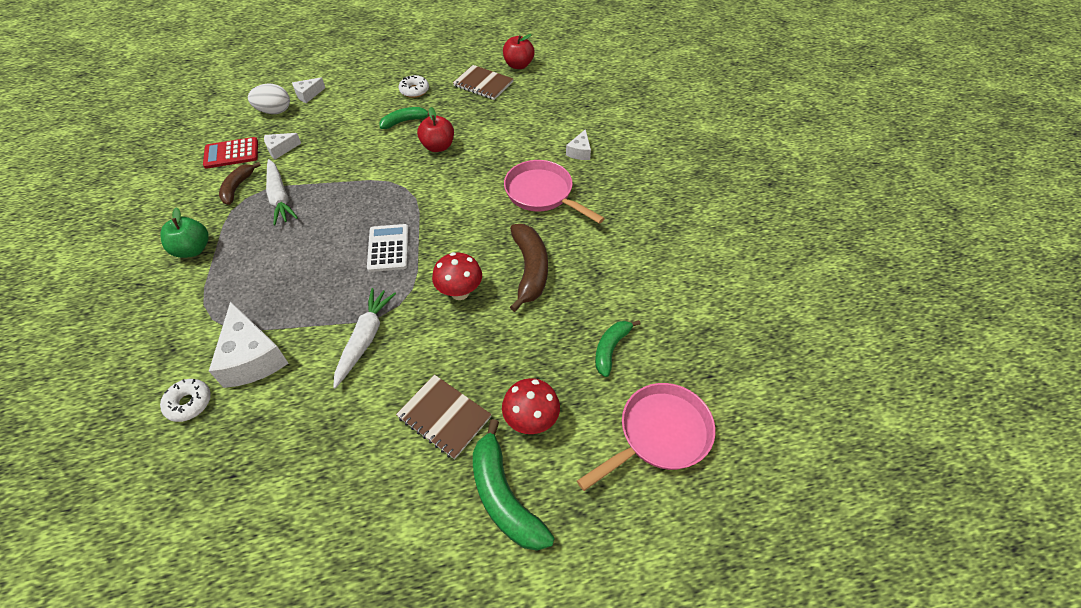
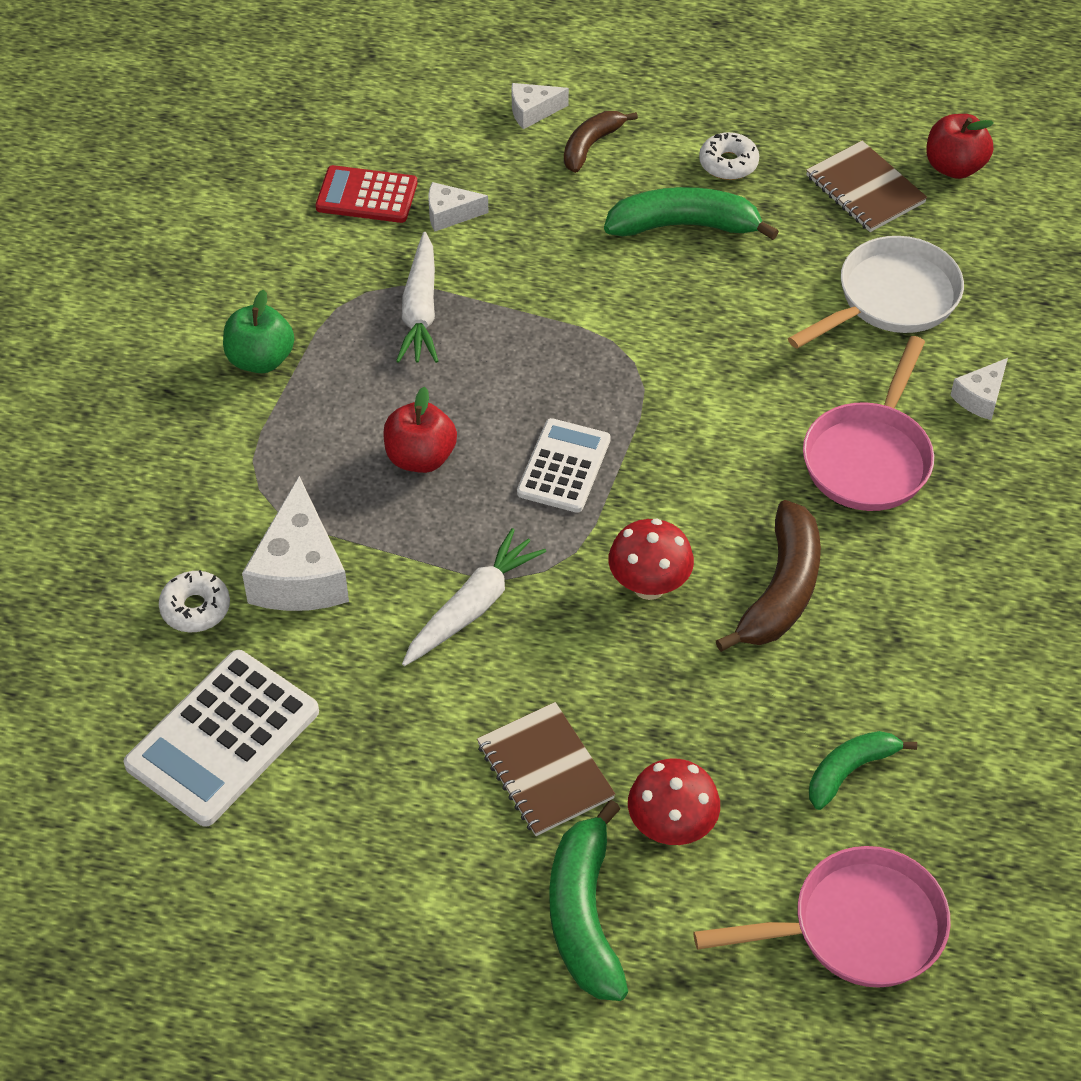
camera: 25 degrees right, 0 degrees up
brown banana [219,162,261,205] -> brown banana moved to [564,111,638,173]
white egg [248,84,290,114] -> none
green banana [379,107,429,129] -> green banana [604,187,779,240], size x1.60
red apple [417,107,454,152] -> red apple moved to [383,387,457,473]
pink pan [504,160,605,224] -> pink pan turned 135 degrees counterclockwise [803,336,934,511]
none -> white calculator [123,650,319,827]
none -> white pan [788,236,964,349]

